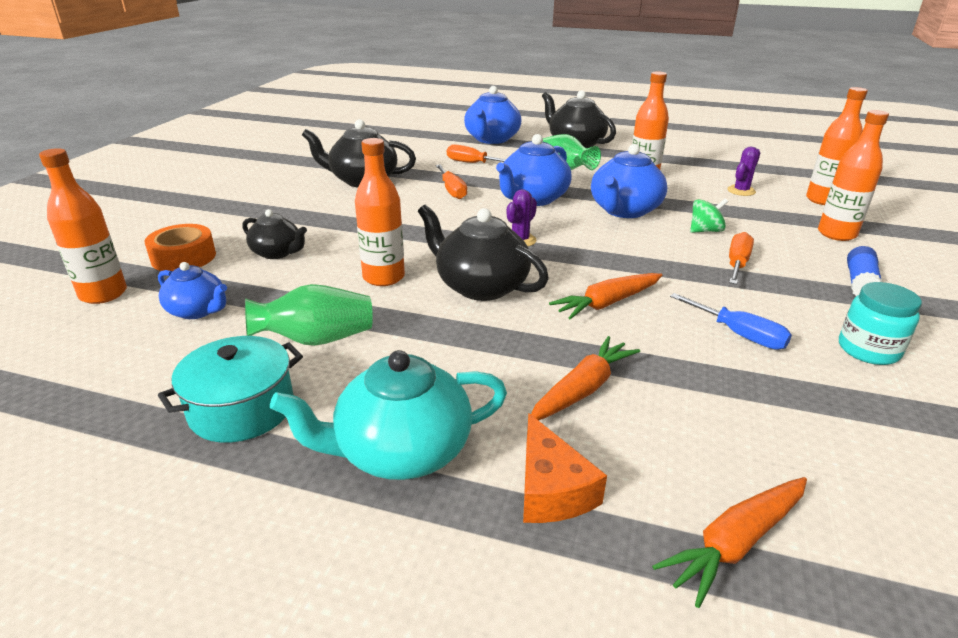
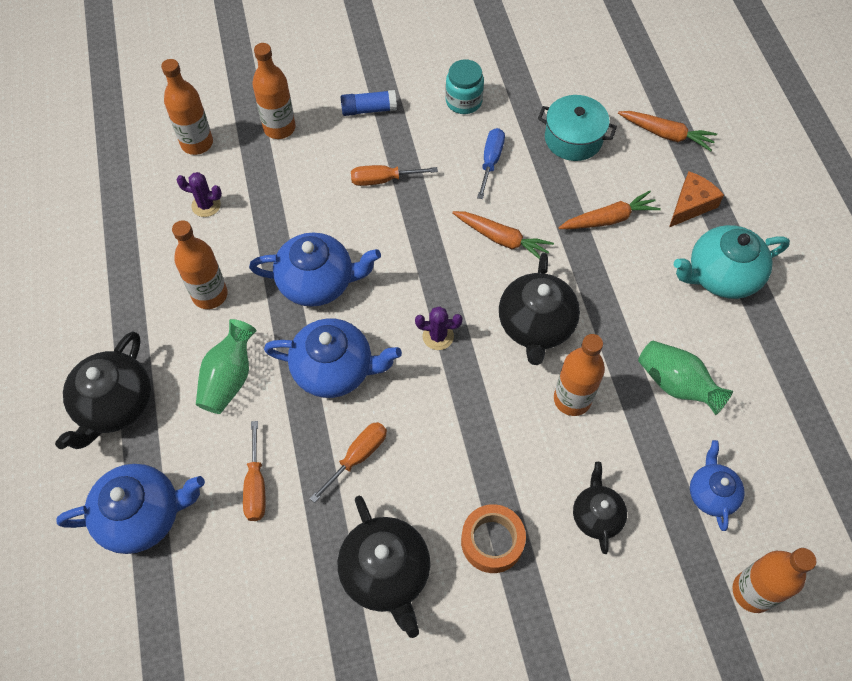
camera: 120 degrees left, 30 degrees up
orange tape [145,224,216,271] -> orange tape moved to [461,504,526,573]
turquoise pot [158,336,303,443] -> turquoise pot moved to [538,95,617,161]
turquoise teapot [270,350,507,480] -> turquoise teapot turned 120 degrees clockwise [674,225,790,299]
orange carrot [531,336,640,421] -> orange carrot turned 150 degrees clockwise [558,191,661,229]
green spinning top [690,198,728,233] -> none

